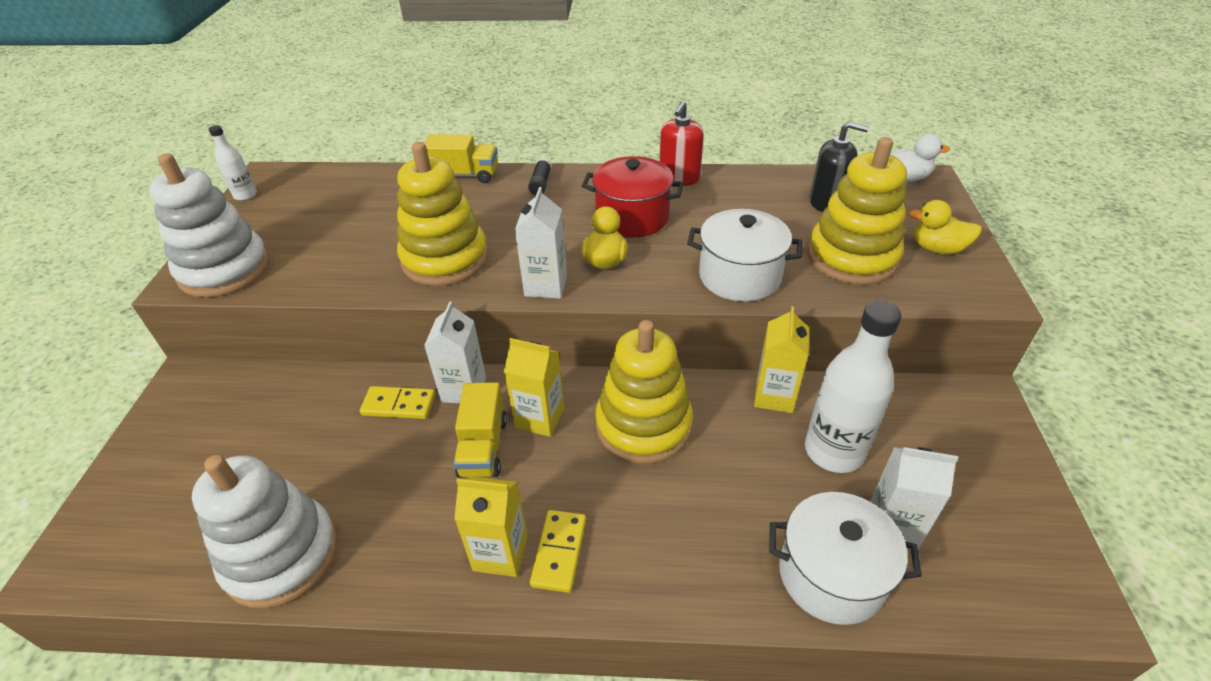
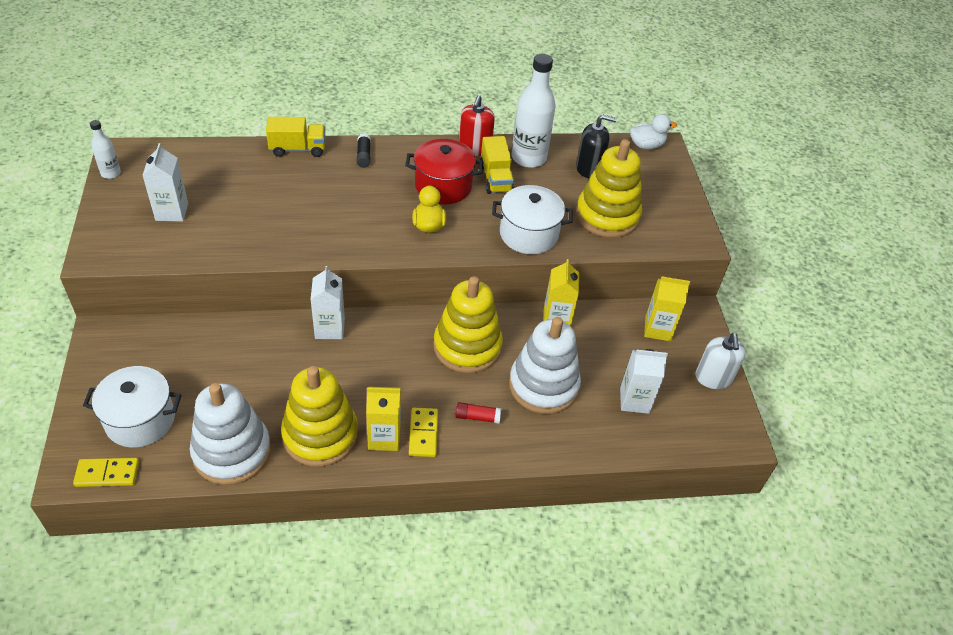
camera: 15 degrees left, 5 degrees up
white stacking toy [149,153,270,298] -> white stacking toy moved to [509,317,581,414]
yellow domino [360,386,435,419] -> yellow domino moved to [73,458,139,487]
yellow stacking toy [397,142,488,286] -> yellow stacking toy moved to [281,366,358,467]
yellow truck [454,382,507,478] -> yellow truck moved to [480,136,514,194]
yellow carton [504,338,564,437] -> yellow carton moved to [644,276,690,341]
white carton [515,187,567,299] -> white carton moved to [142,143,188,222]
white pot [769,492,922,625] -> white pot moved to [83,366,181,448]
white bottle [805,301,901,473] -> white bottle moved to [512,54,556,168]
yellow duck [908,200,982,254] -> none
none -> red glue stick [455,402,501,424]
none -> white soap dispenser [696,333,746,389]

